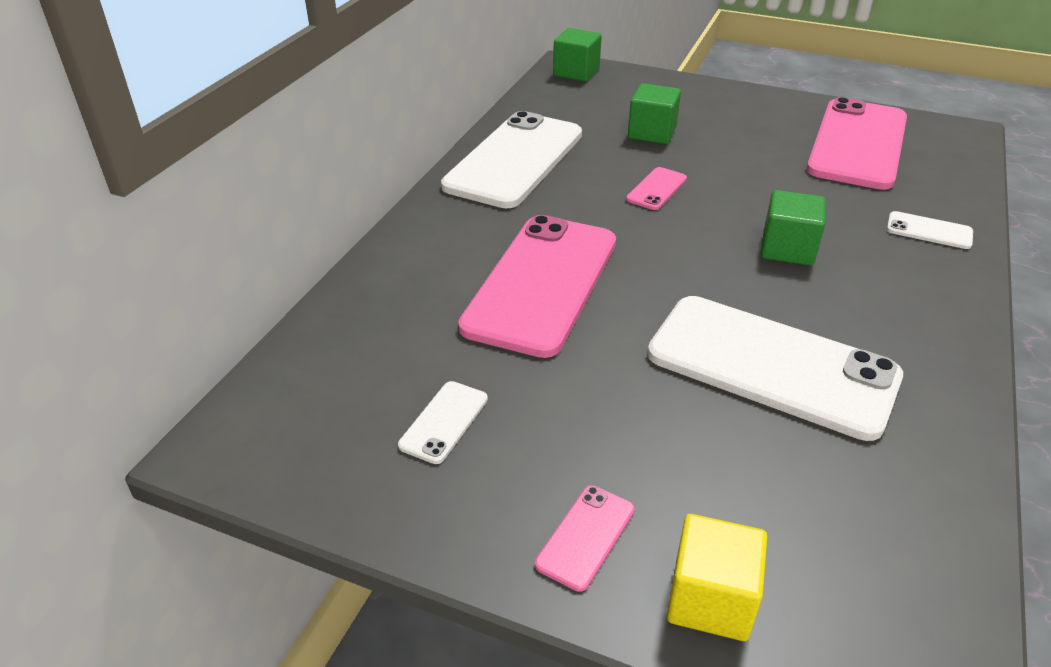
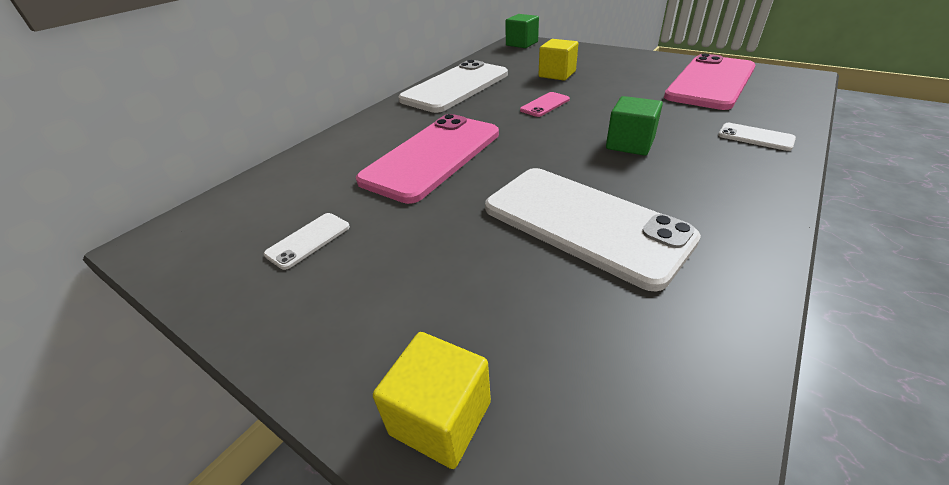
camera: 15 degrees right, 0 degrees up
pink phone [535,485,635,592] -> none
green cube [628,83,681,144] -> yellow cube [539,39,578,80]

